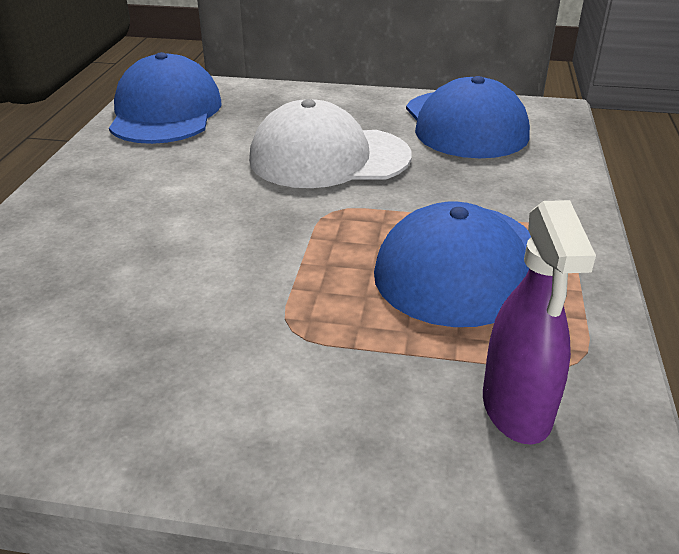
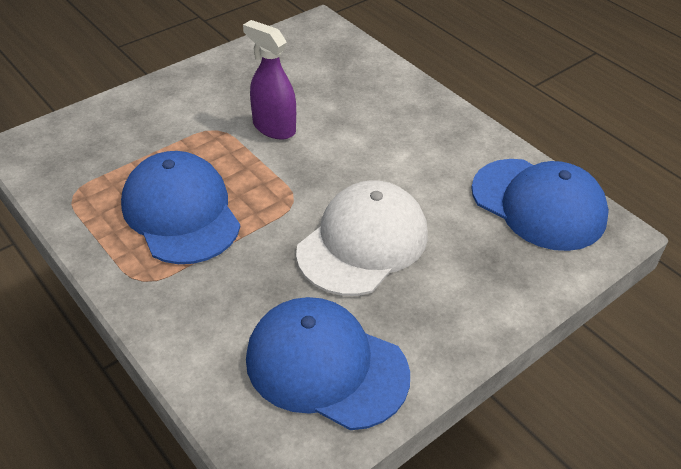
camera: 130 degrees right, 10 degrees up
purple spray bottle [483,200,596,444] -> purple spray bottle moved to [243,20,296,140]

